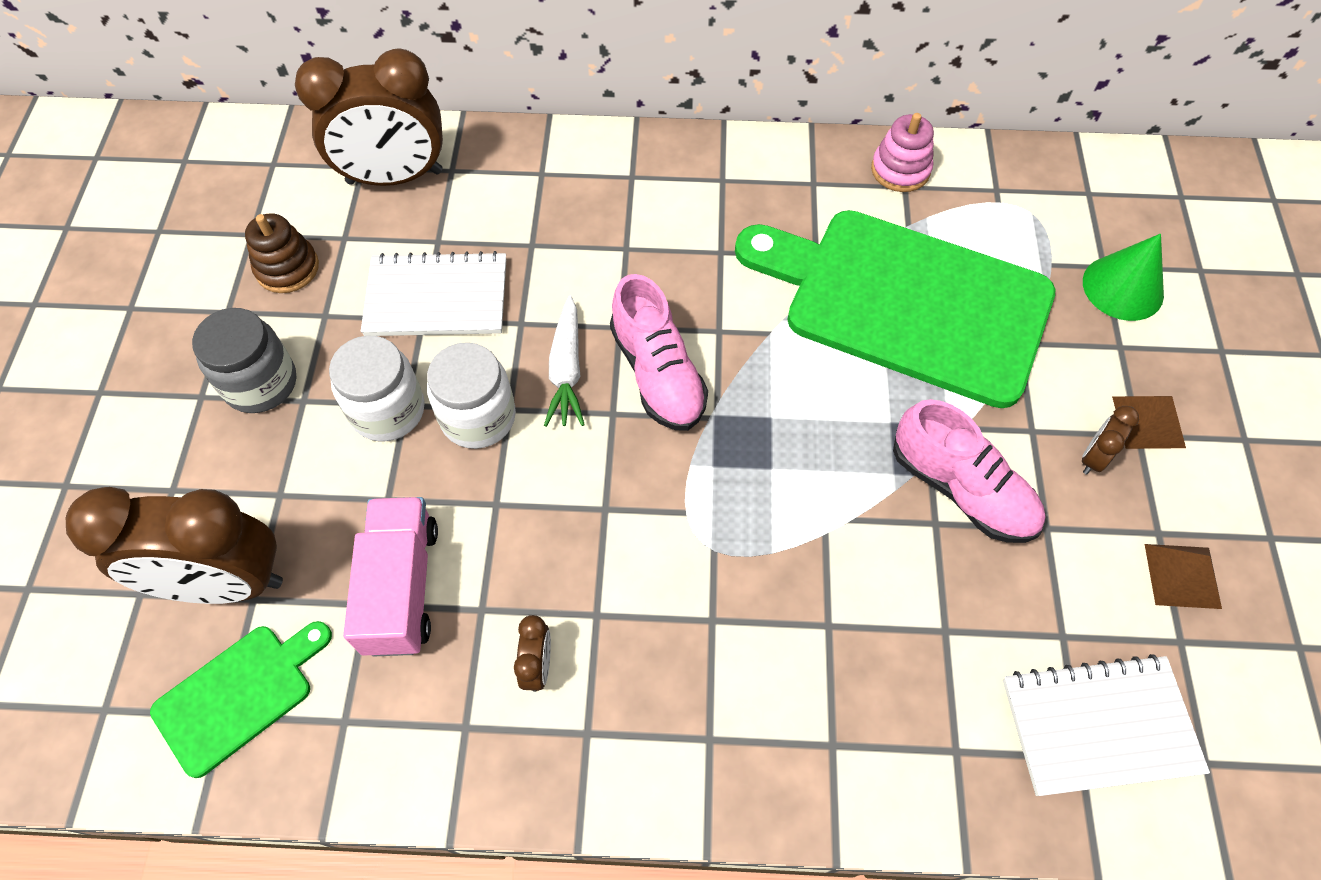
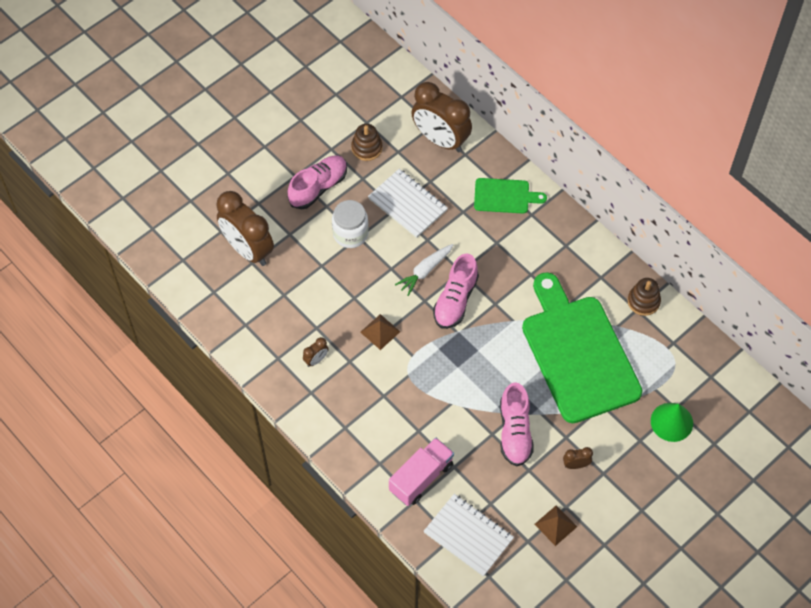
camera: 45 degrees right, 0 degrees up
green cutting board [150,621,332,778] -> green cutting board moved to [474,178,547,214]
grey jar [192,308,296,413] -> pink shoe [287,155,347,210]
pink truck [343,497,438,657] -> pink truck moved to [389,437,454,506]
white jar [427,342,516,449] -> none
pink stacking toy [871,113,934,192] -> brown stacking toy [627,278,661,316]
brown pyramid [1112,396,1186,449] -> brown pyramid moved to [360,314,400,350]

